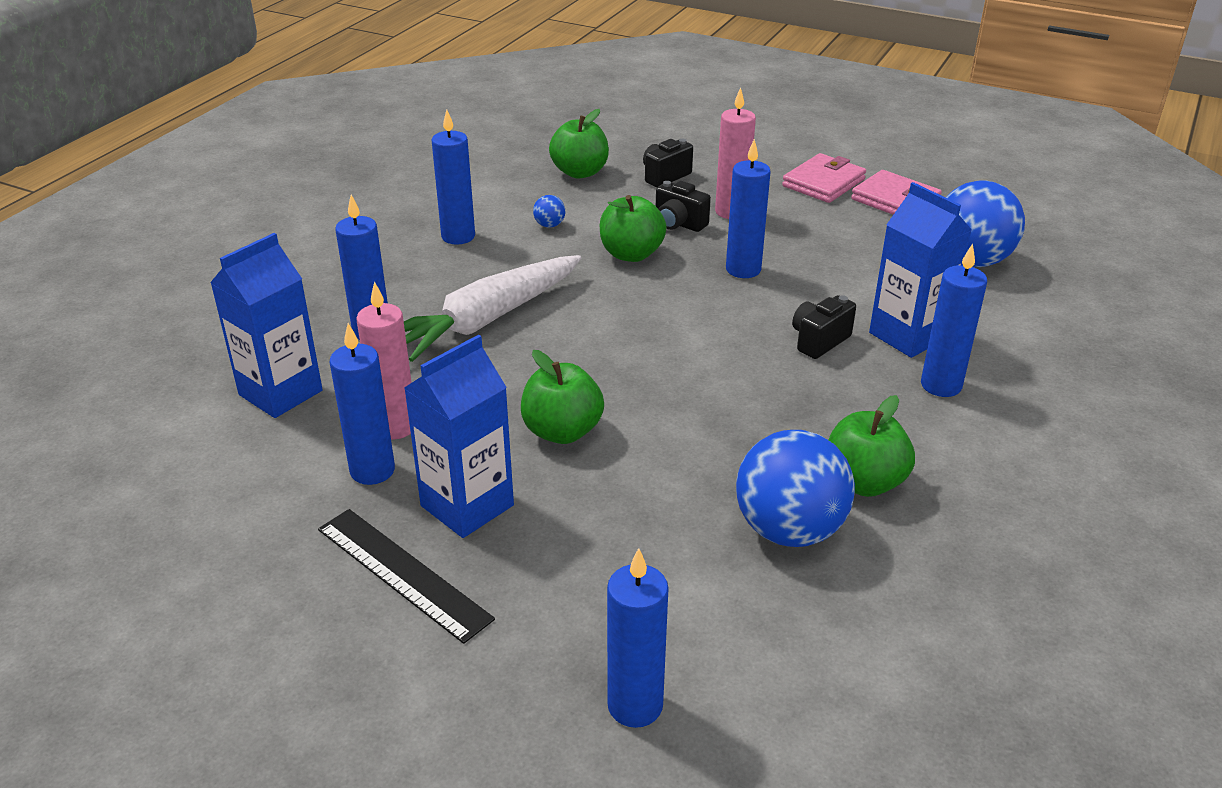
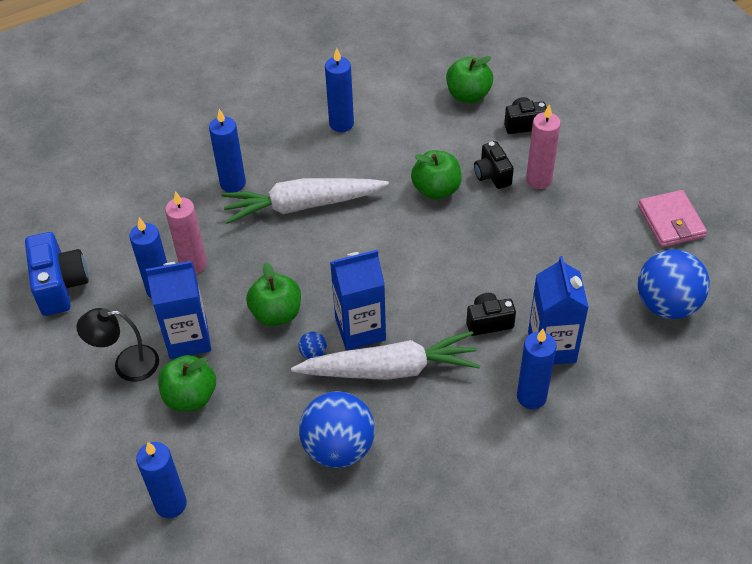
camera: 35 degrees right, 15 degrees up
blue carton [210,233,323,418] -> blue carton moved to [330,250,386,350]
black ruler [318,509,495,644] -> black lamp [76,308,159,382]
blue ball [533,195,565,228] -> blue ball moved to [298,332,327,359]
blue candle [726,139,771,278] -> none
pink wallet [782,153,866,203] -> none
green apple [828,395,915,497] -> green apple moved to [158,355,216,411]
none -> blue camera [25,232,88,316]
none -> white carrot [291,331,480,380]

